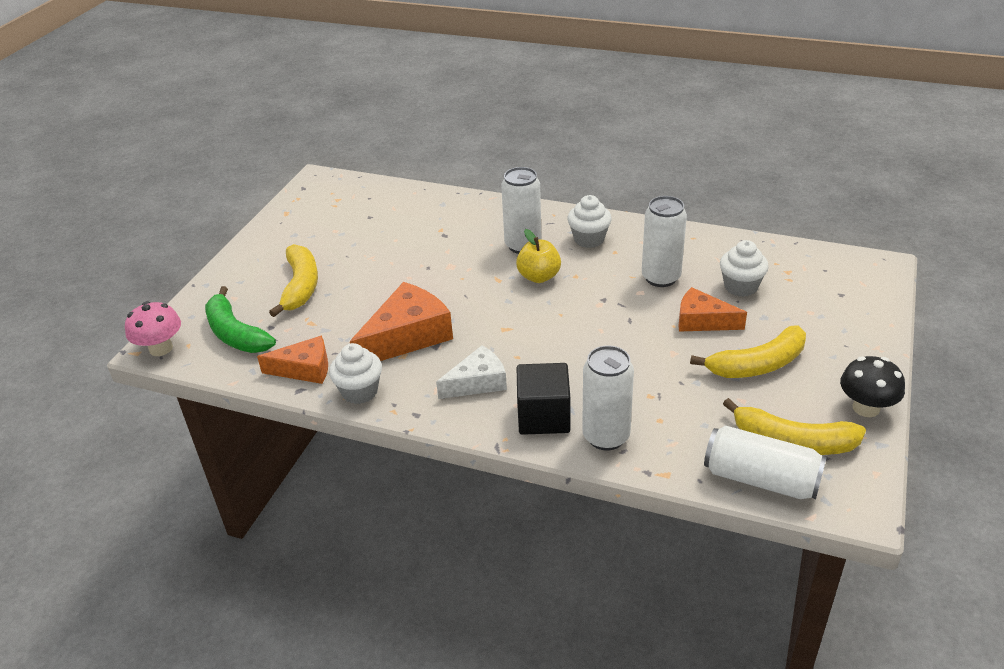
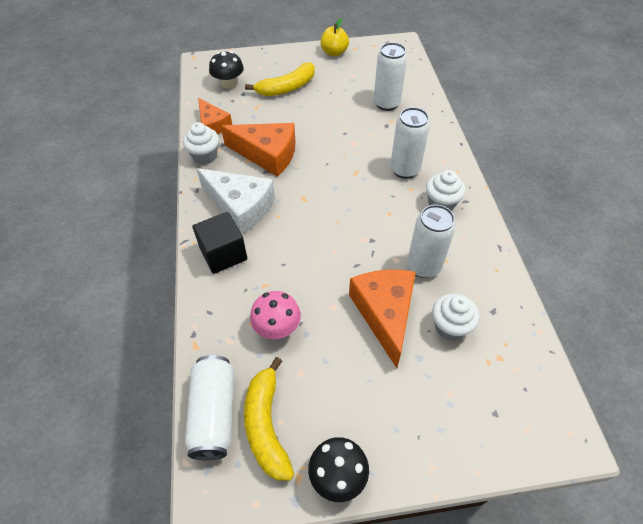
camera: 60 degrees right, 15 degrees up
pink mushroom [125,301,181,356] -> pink mushroom moved to [250,291,301,339]
green banana [205,286,276,353] -> black mushroom [209,51,244,89]
white cheese [436,345,507,399] -> white cheese [196,168,275,234], size x1.58
yellow apple [516,229,561,283] -> yellow apple moved to [321,18,349,57]
white can [582,345,634,451] -> white can moved to [374,42,407,111]
orange cheese [678,287,747,332] -> orange cheese [349,270,416,368], size x1.58
yellow banana [690,325,806,378] -> none

